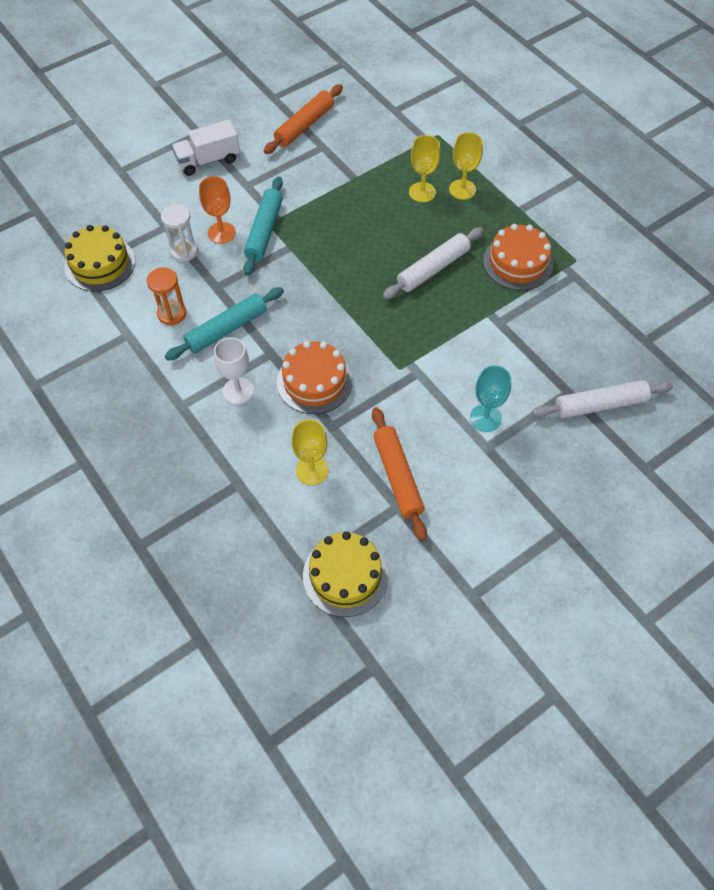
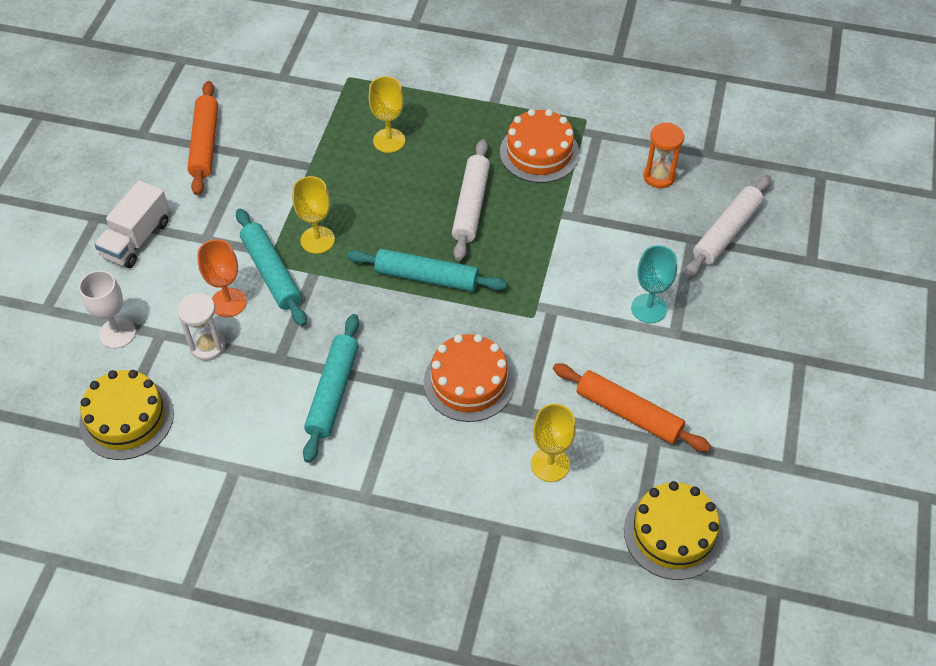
camera: 40 degrees left, 5 degrees down
orange hourglass [147,267,186,326] -> orange hourglass moved to [643,122,684,188]
white goblet [214,337,254,404] -> white goblet moved to [79,270,136,349]
yellow goblet [449,132,483,200] -> yellow goblet moved to [292,176,335,254]
none -> turquoise rolling pin [347,249,507,292]

